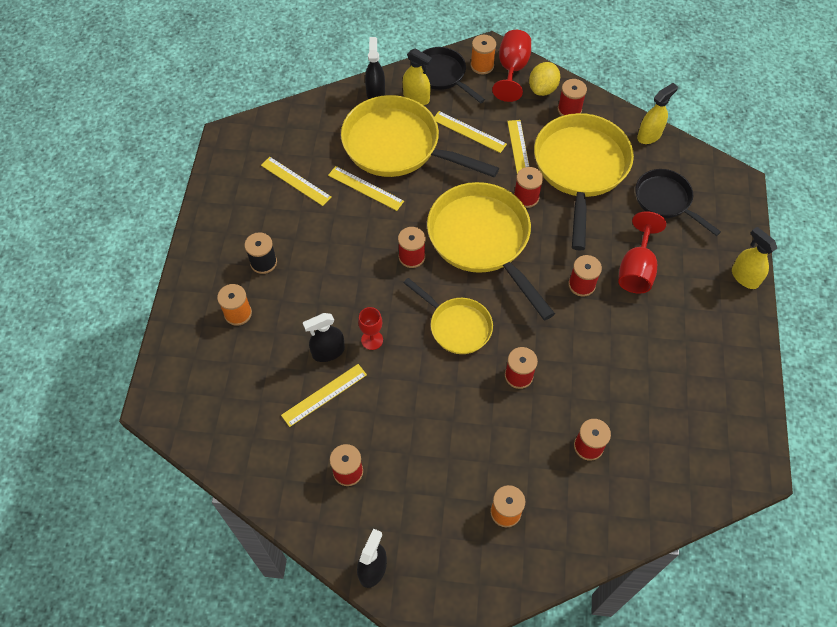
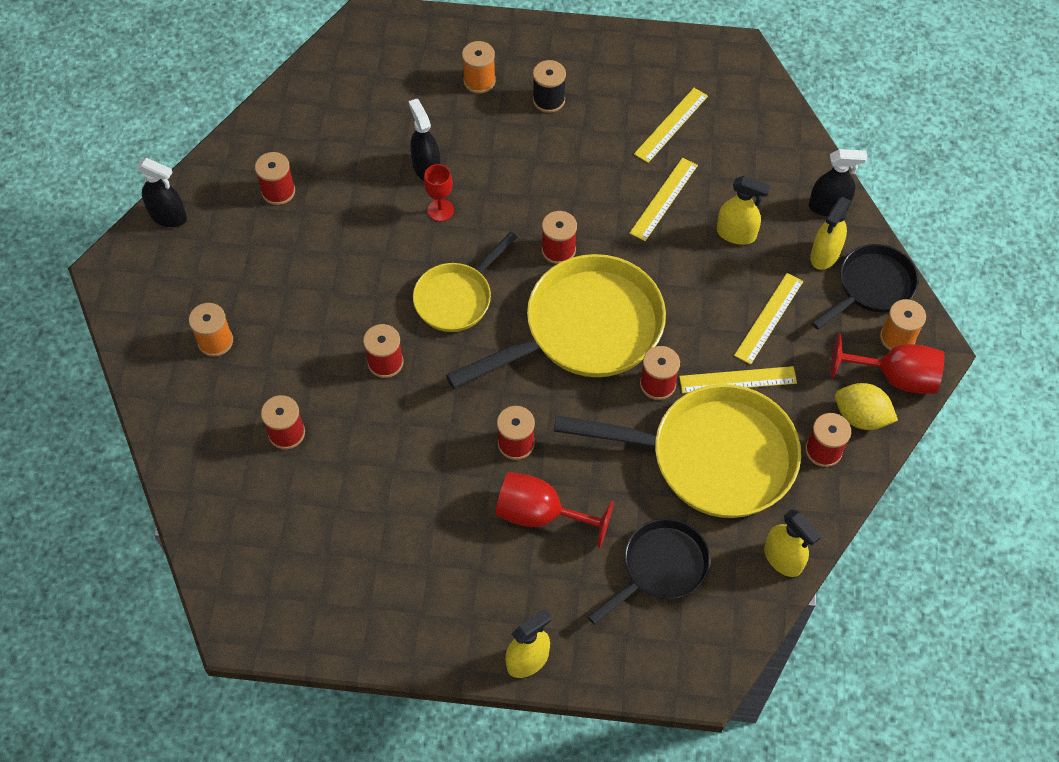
camera: 90 degrees right, 0 degrees up
yellow ruler [281,364,367,427] -> none
yellow pan [341,95,499,178] -> yellow spray bottle [717,176,771,245]

